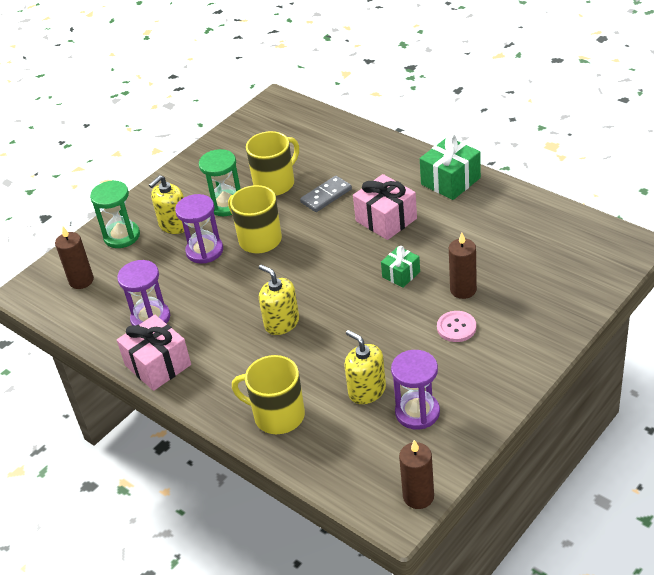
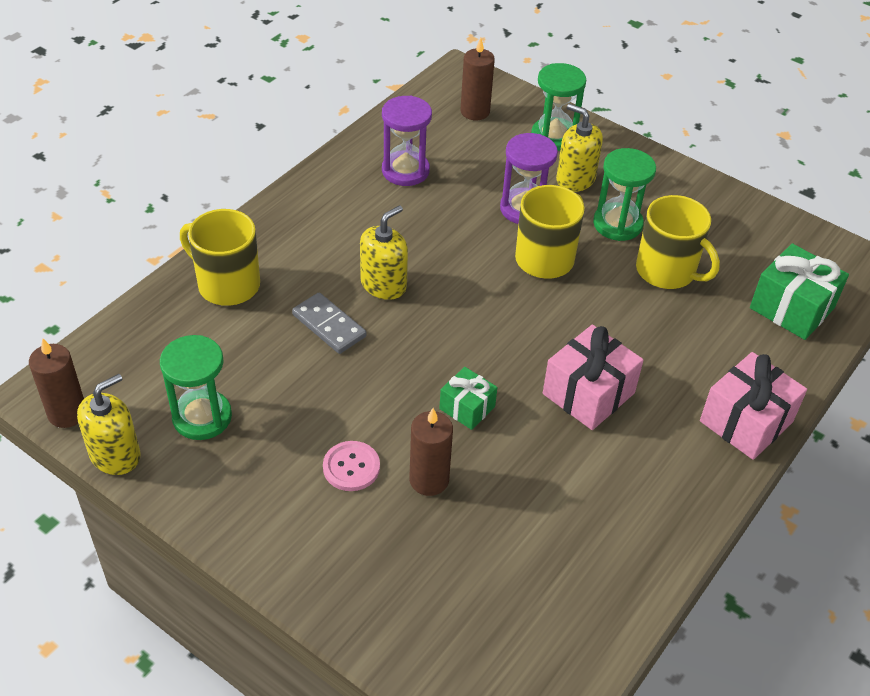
camera: 80 degrees right, 5 degrees up
pink gift [117,315,191,391] -> pink gift moved to [700,352,807,460]
yellow mug [232,355,305,434] -> yellow mug turned 75 degrees counterclockwise [180,209,260,306]
grey domino [300,176,352,212] -> grey domino moved to [292,293,366,354]
yellow soap dispenser [344,330,386,404] -> yellow soap dispenser moved to [77,374,141,475]
purple hourglass [391,350,440,430] -> green hourglass [160,335,232,440]
green gift [420,135,481,200] -> green gift moved to [750,243,849,340]

